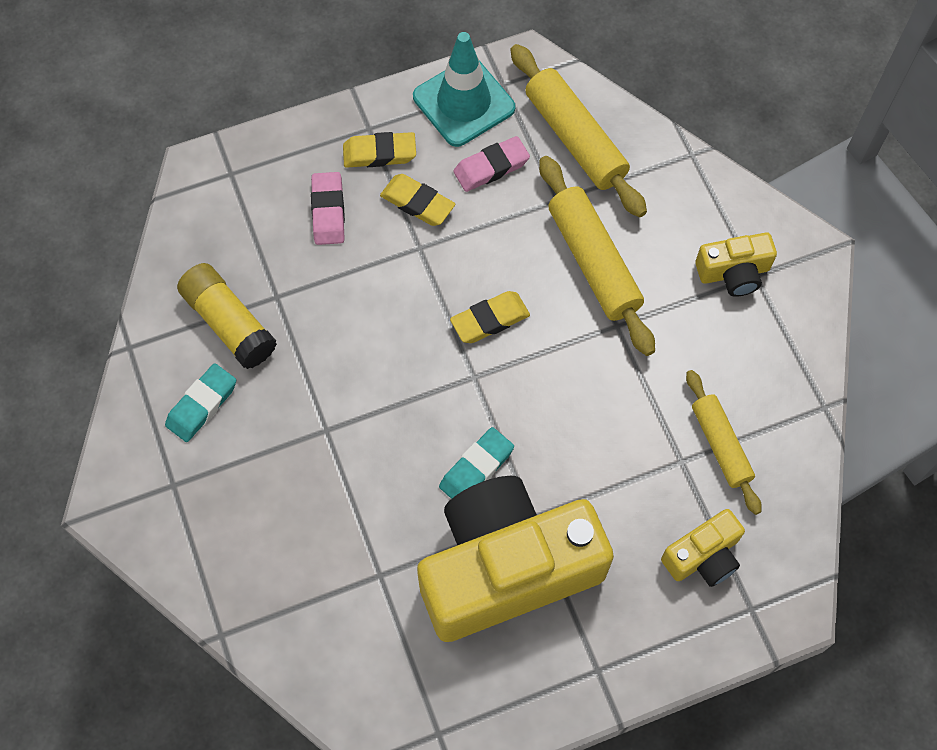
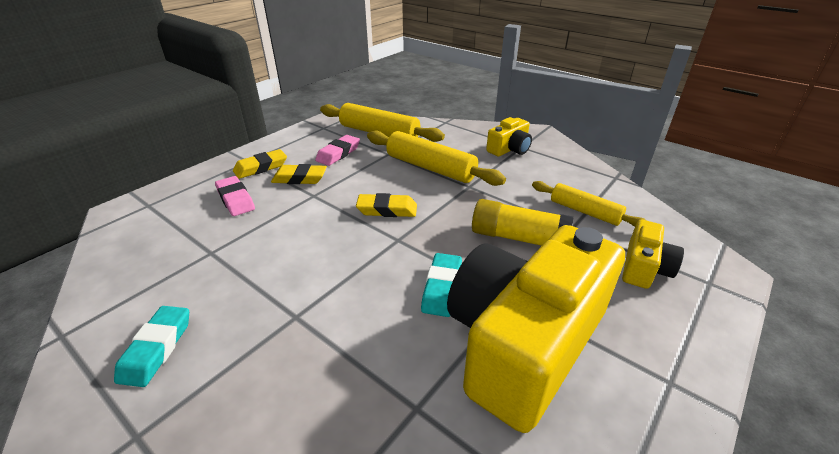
camera: 30 degrees left, 30 degrees down
yellow glue stick [177,263,277,369] -> yellow glue stick moved to [472,199,573,246]
turquoise traffic cone [413,32,515,147] -> none
yellow eraser [450,291,530,343] -> yellow eraser turned 60 degrees clockwise [356,193,417,217]

